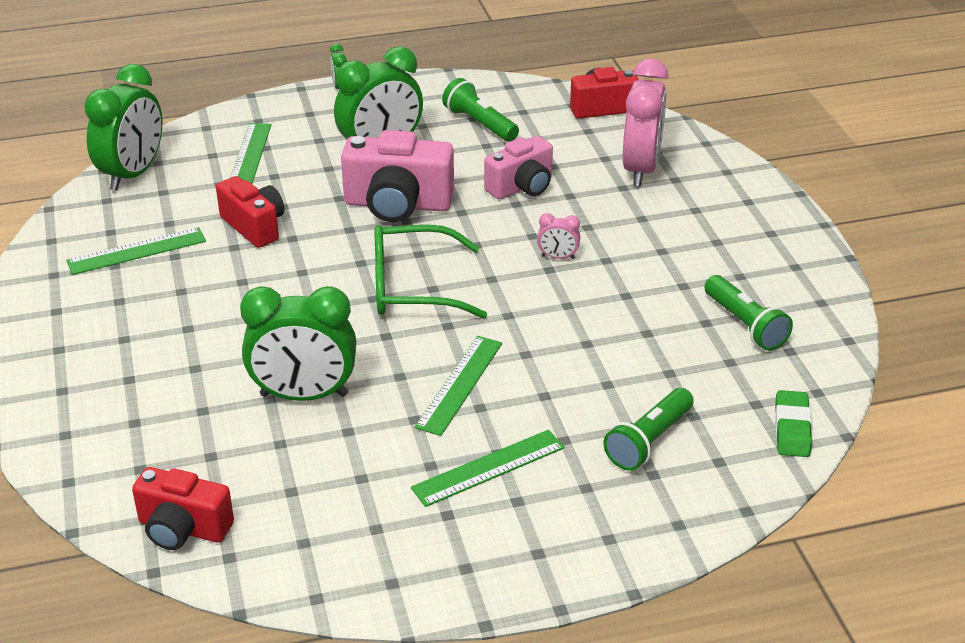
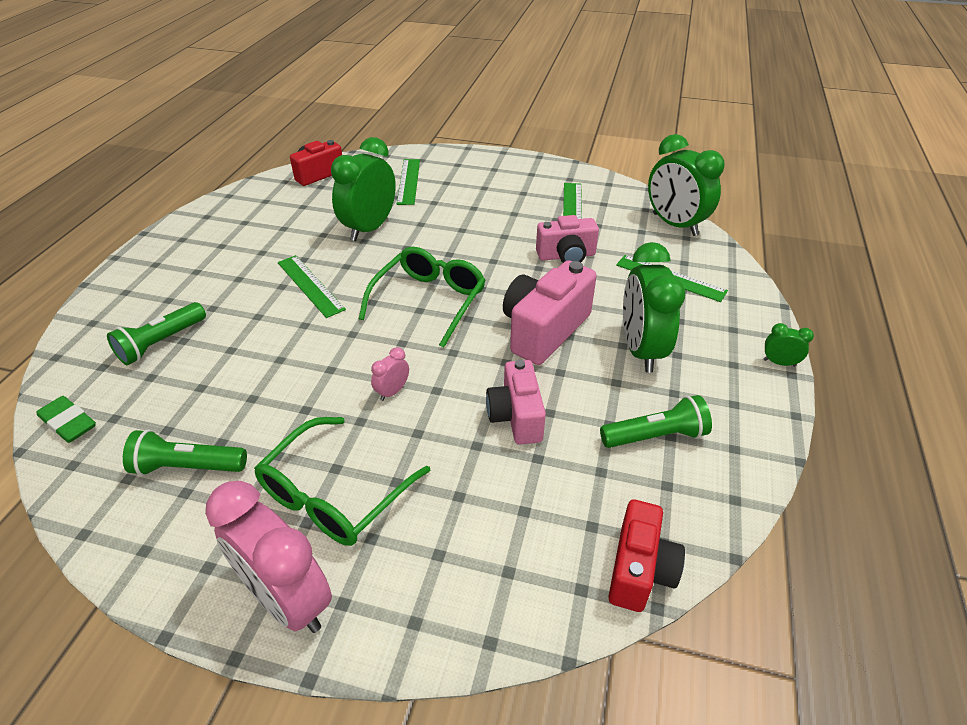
camera: 120 degrees right, 5 degrees up
red camera [216,176,284,248] -> pink camera [536,215,599,262]
green ruler [411,430,564,507] -> green ruler moved to [397,159,420,205]
green flashlight [603,388,694,471] -> green flashlight turned 120 degrees counterclockwise [107,302,206,365]
pink clock [623,58,669,186] -> pink clock moved to [205,481,332,633]
none -> green glasses [254,417,431,546]

